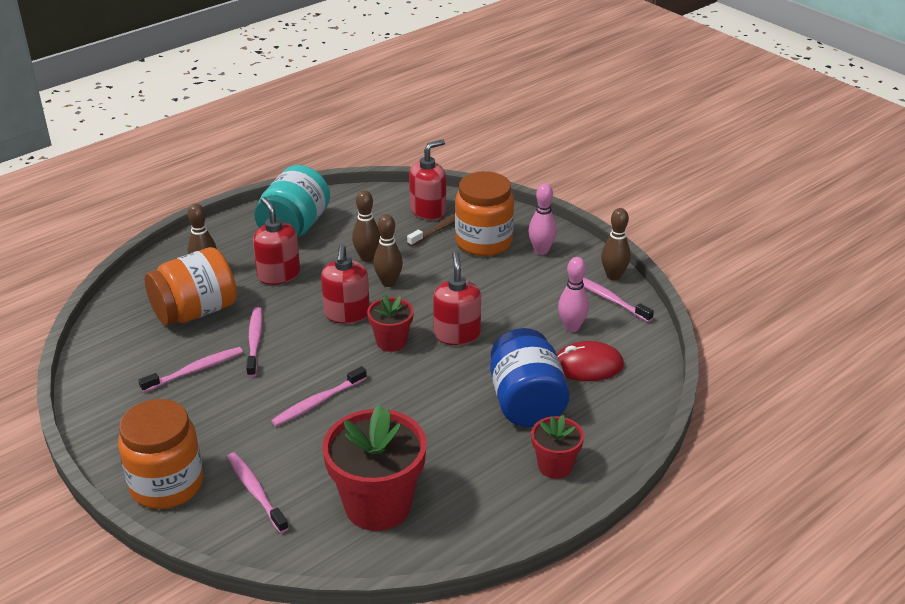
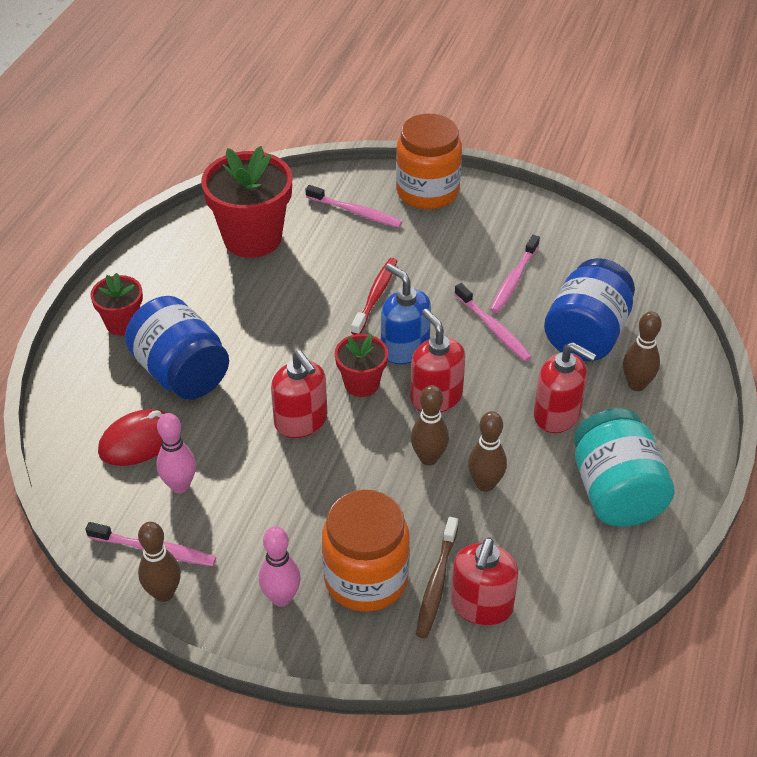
camera: 150 degrees right, 10 degrees up
orange jar [145,247,237,326] -> blue jar [544,258,635,361]
pink toothbrush [271,366,367,426] -> red toothbrush [351,258,397,335]
none -> blue soap dispenser [381,263,431,364]

